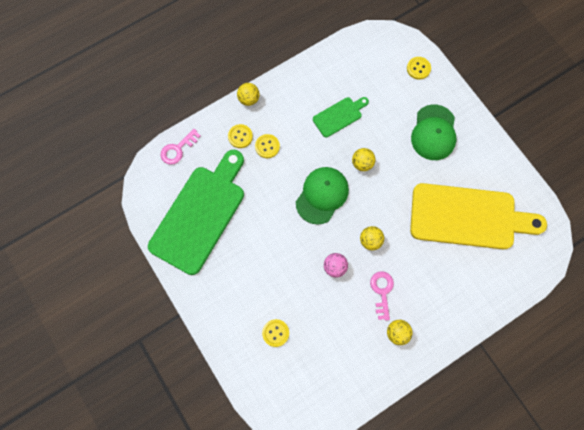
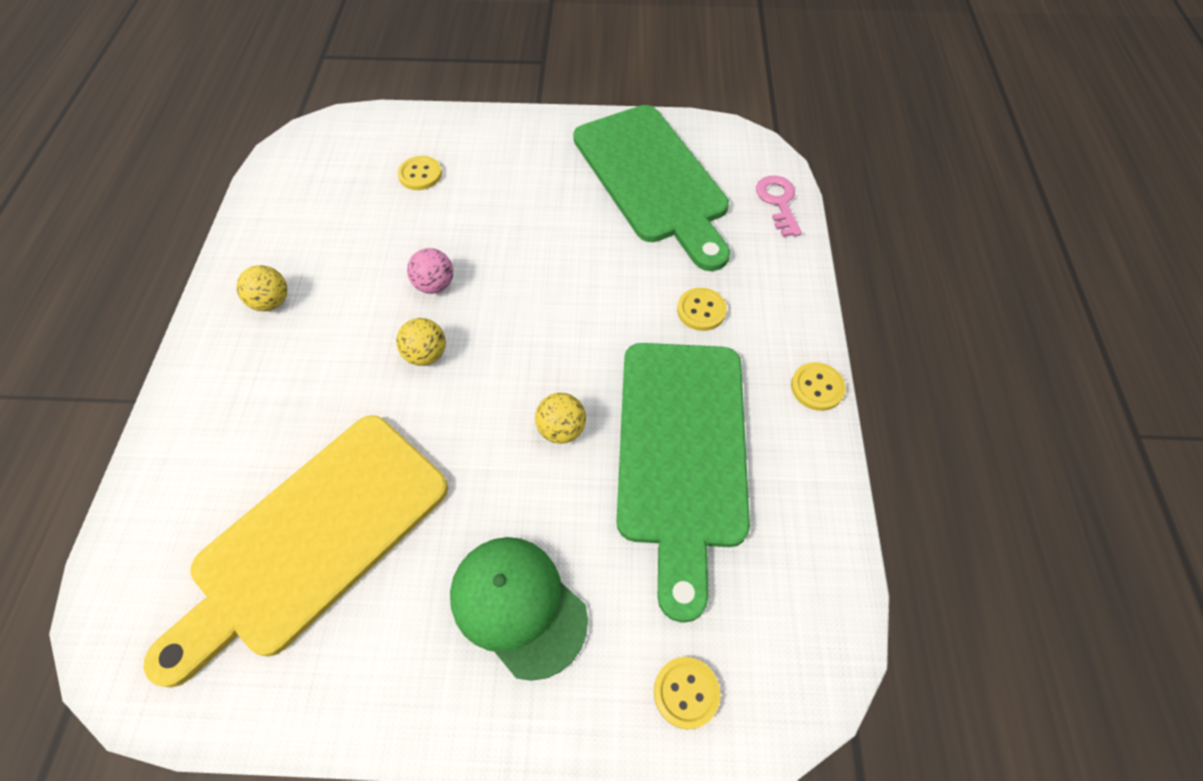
camera: 125 degrees right, 15 degrees down
yellow button [228,124,253,148] -> yellow button moved to [791,362,846,411]
yellow ball [237,83,260,106] -> none
green cap [296,167,349,225] -> none
green cutting board [313,97,369,137] -> green cutting board [617,343,750,623], size x2.13
pink key [370,271,394,321] -> none

